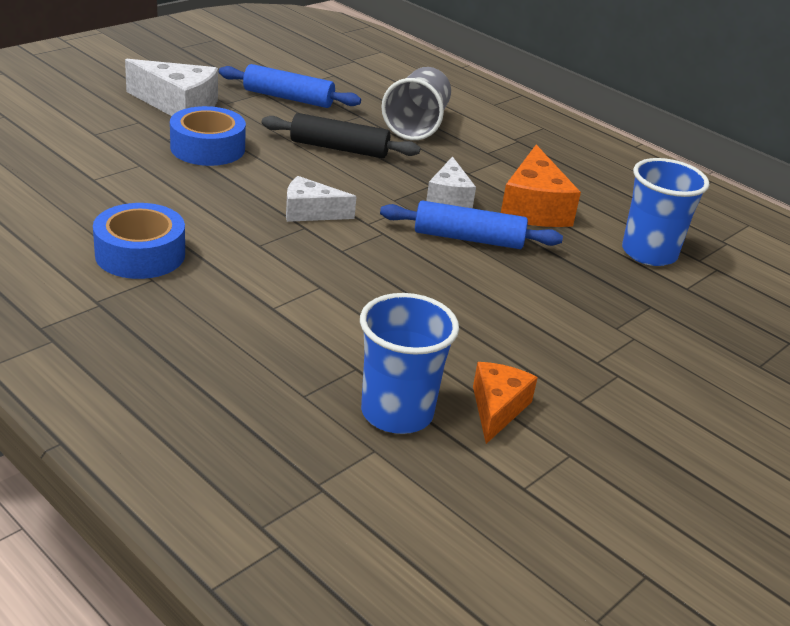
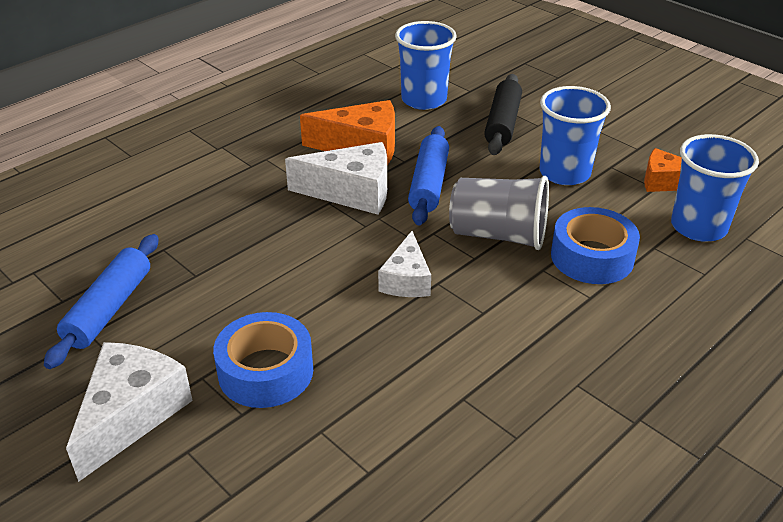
camera: 85 degrees left, 5 degrees up
blue tape [93,203,185,279] -> blue tape moved to [551,207,640,284]
black rolling pin [261,113,420,158] -> black rolling pin moved to [484,74,522,155]
grey cup [381,67,451,140] -> grey cup moved to [449,176,549,250]
white cheese [426,156,476,208] -> white cheese [285,142,387,215], size x1.57
none -> blue cup [539,86,611,185]

